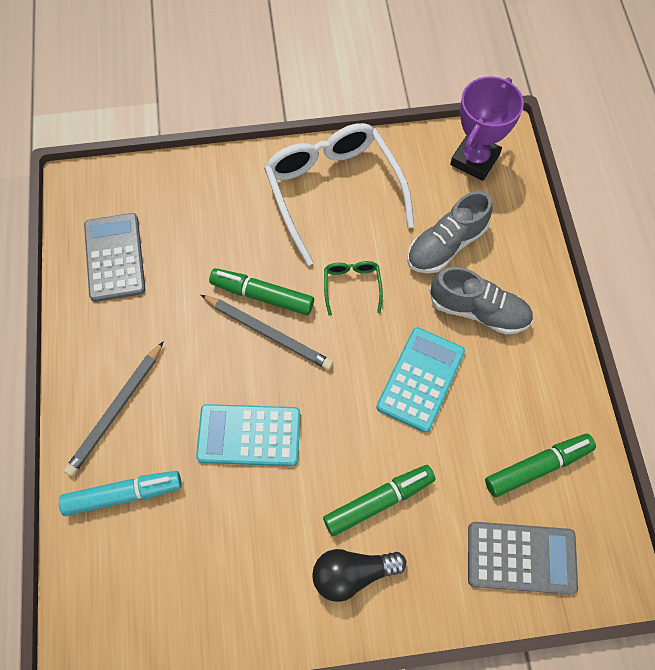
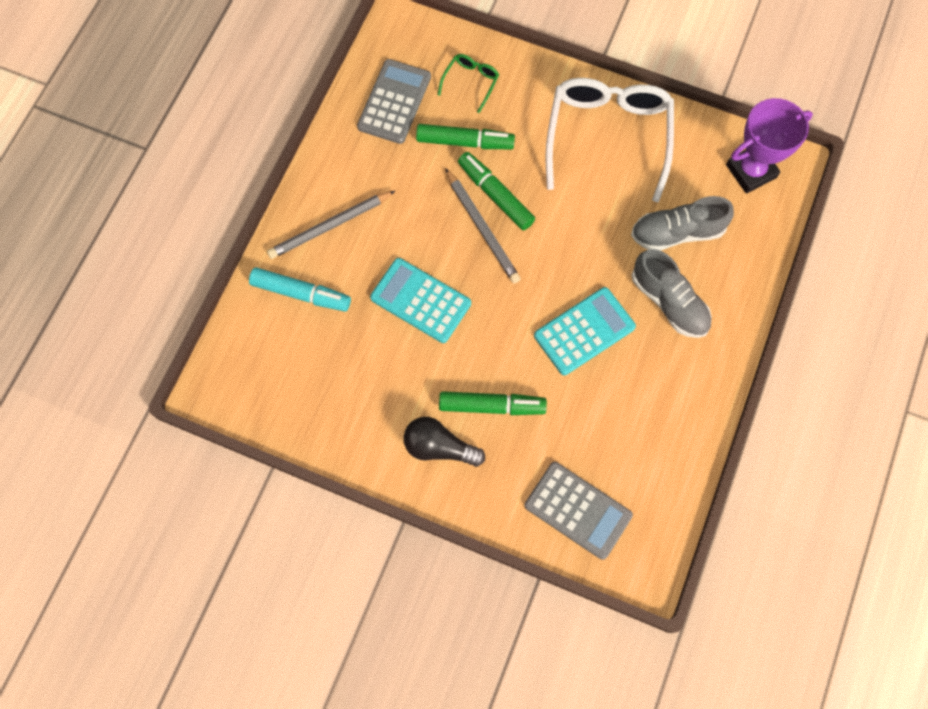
camera: 30 degrees right, 5 degrees up
green glasses [324,261,383,316] -> green glasses moved to [438,54,499,113]
green marker [485,434,596,497] -> green marker moved to [416,124,515,149]

